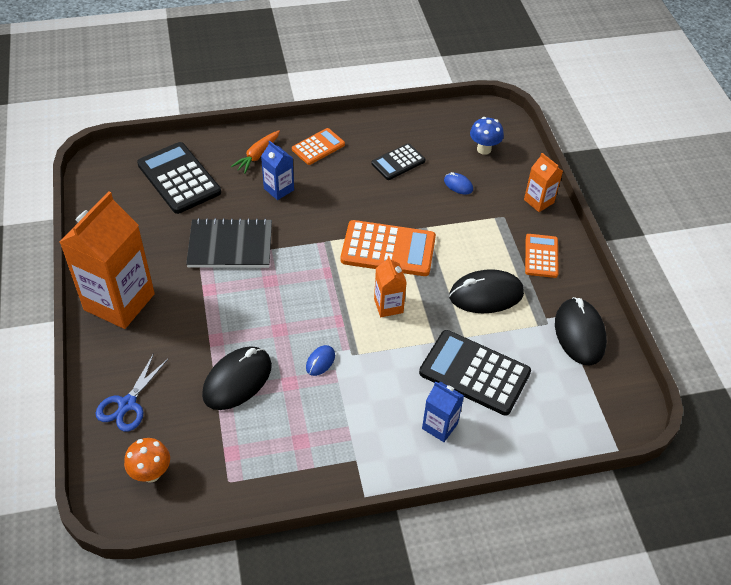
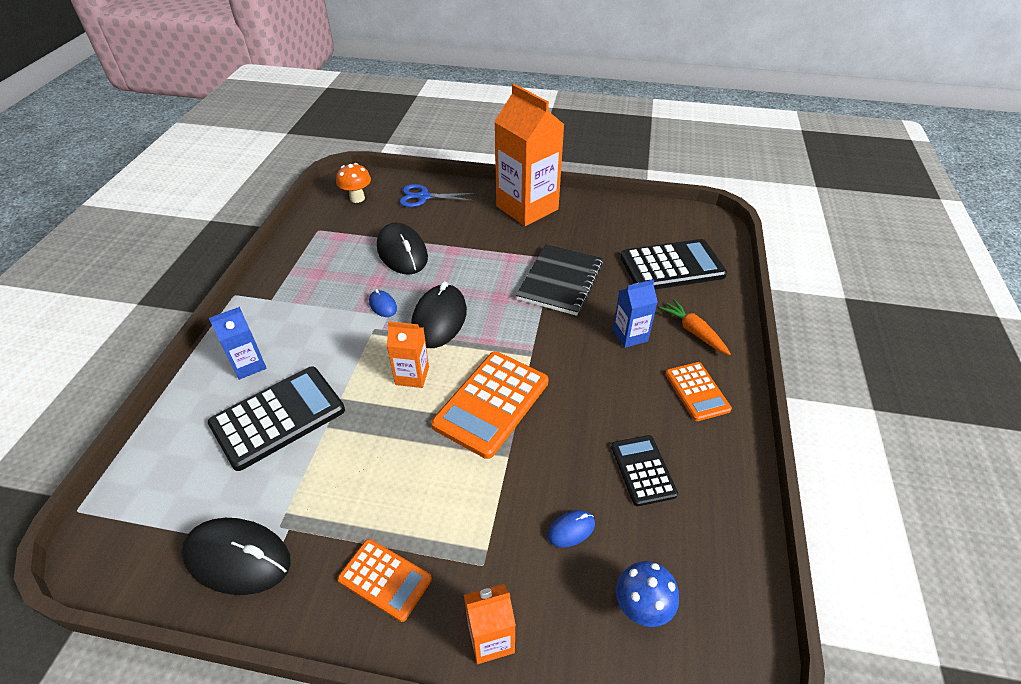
camera: 115 degrees right, 5 degrees down
blue scissors [96,353,168,432] -> blue scissors turned 45 degrees counterclockwise [399,184,475,207]
black mouse [449,269,524,313] -> black mouse moved to [411,281,467,348]

